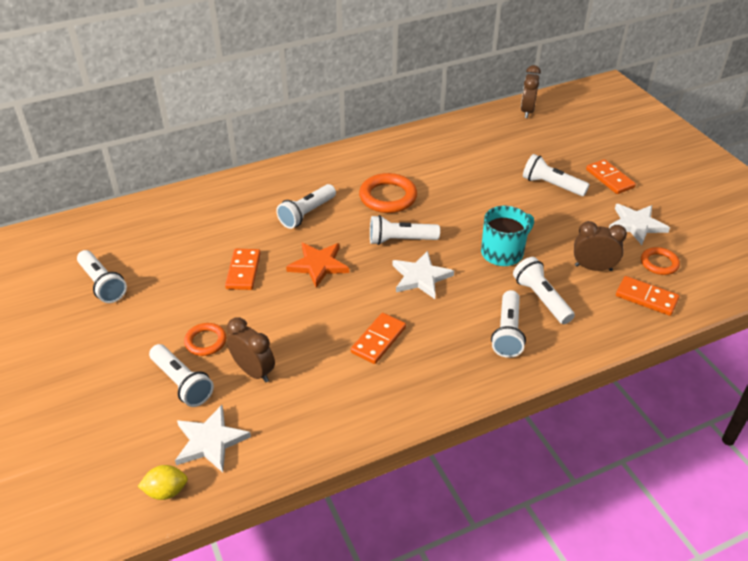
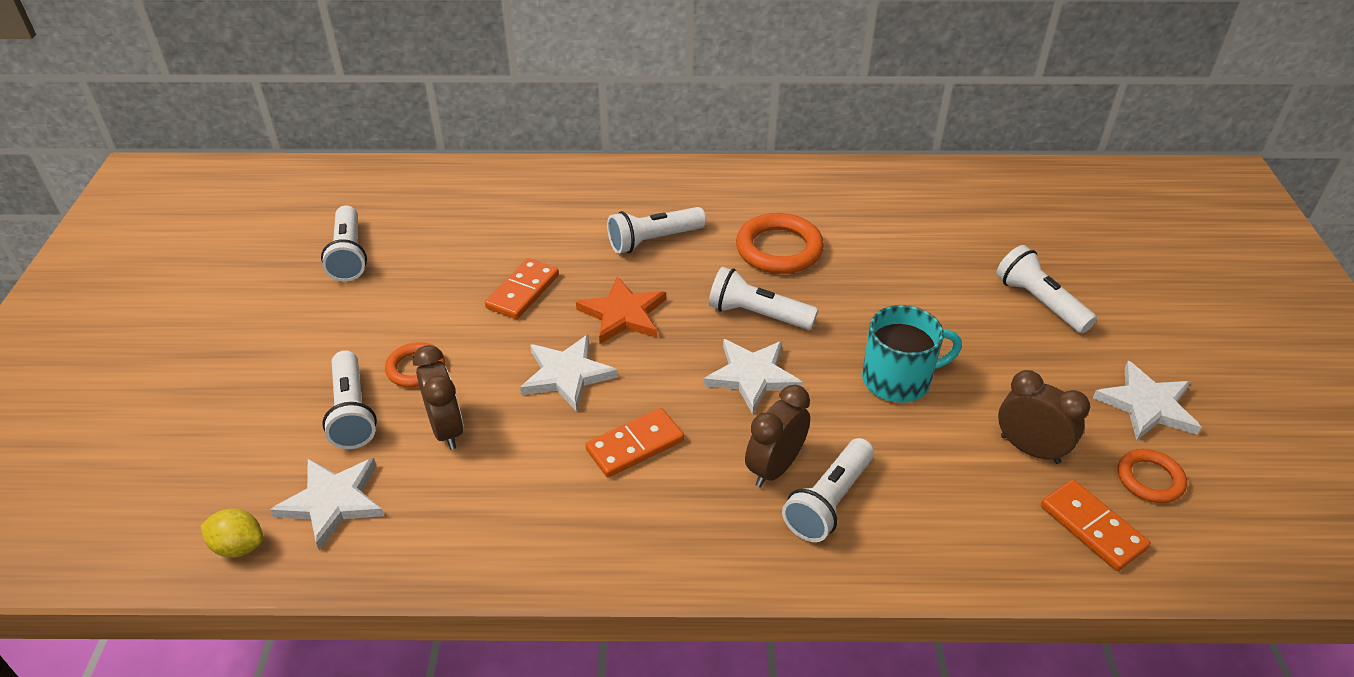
camera: 25 degrees right, 0 degrees up
white flashlight [513,257,575,324] -> none
brown clock [521,65,541,118] -> brown clock moved to [745,385,810,487]
orange domino [586,159,636,194] -> none
none -> white star [520,335,618,412]

